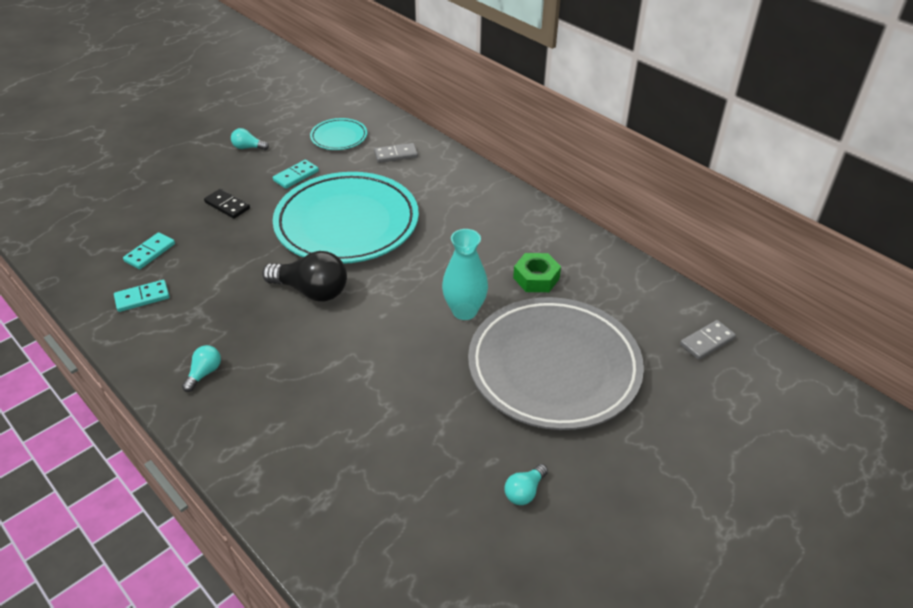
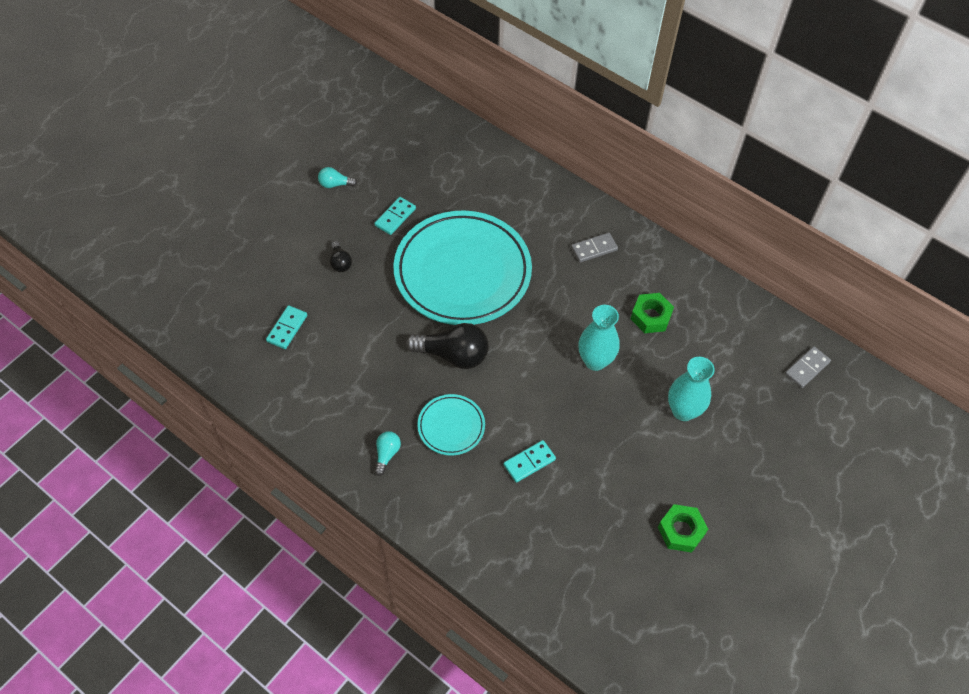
camera: 10 degrees left, 15 degrees up
turquoise domino [114,280,170,312] -> turquoise domino moved to [503,440,556,483]
black domino [204,189,250,219] -> black light bulb [330,241,352,272]
turquoise plate [310,118,367,150] -> turquoise plate moved to [417,394,485,456]
grey domino [374,143,418,163] -> grey domino moved to [571,233,618,263]
grey plate [468,297,644,430] -> turquoise vase [668,357,715,421]
turquoise light bulb [504,464,548,505] -> green nut [658,504,708,553]

